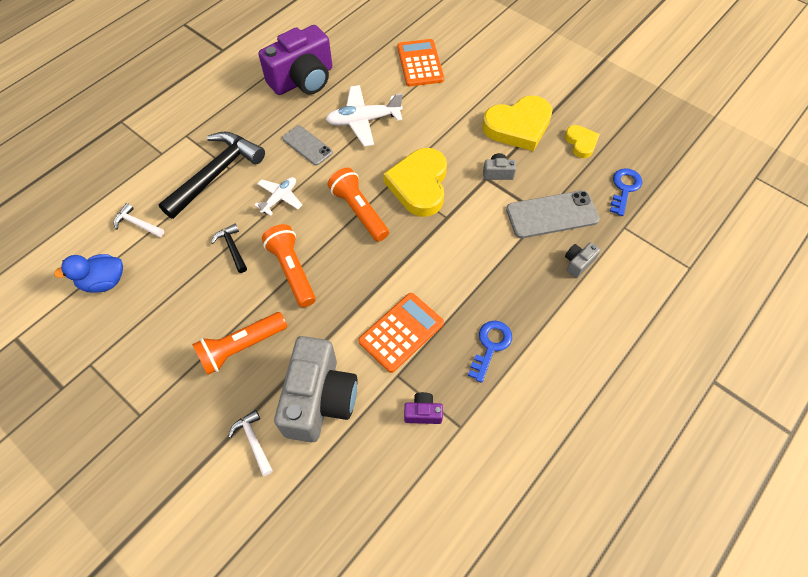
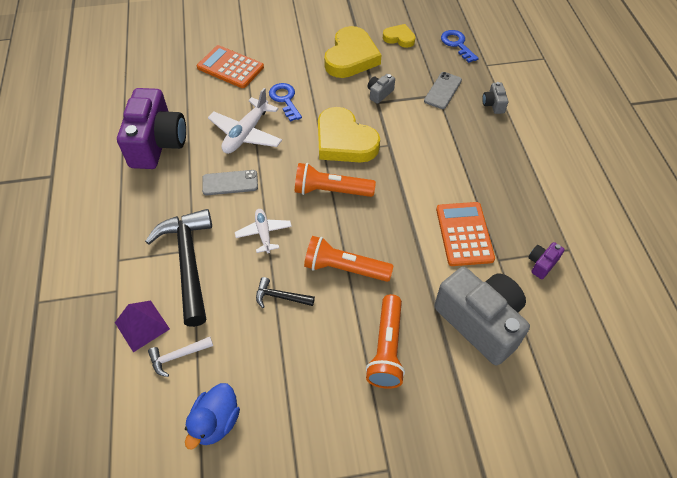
camera: 50 degrees left, 5 degrees down
white hammer [228,410,273,476] -> none
blue key [468,321,512,383] -> blue key moved to [269,83,302,122]
grey phone [506,190,600,238] -> grey phone [424,72,462,109], size x0.64
none -> purple pyramid [115,301,170,352]

